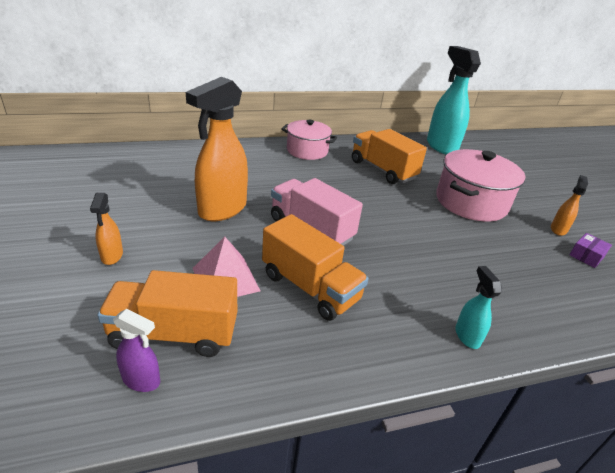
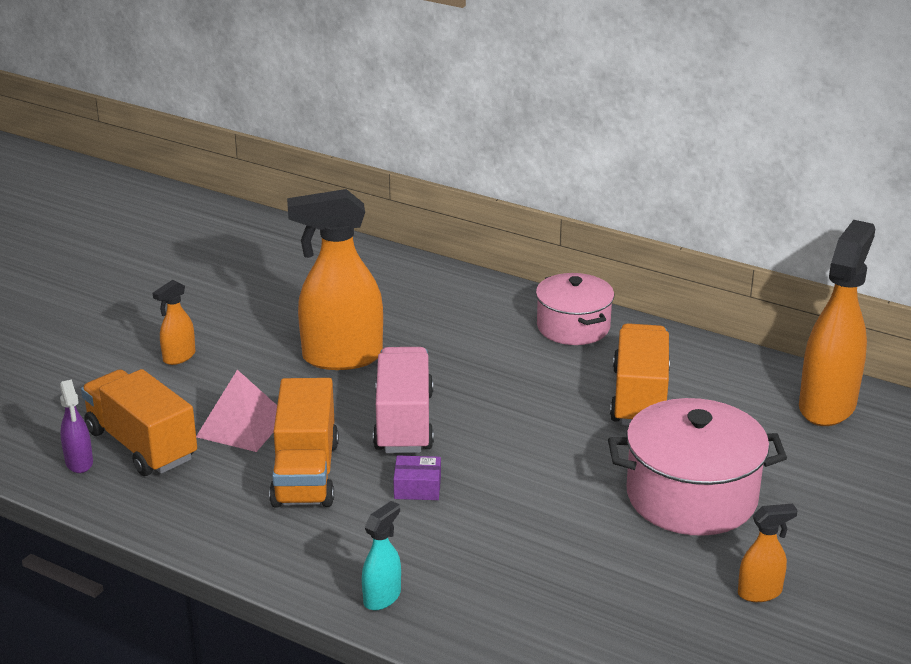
camera: 50 degrees right, 5 degrees down
turquoise spray bottle [427,46,481,155] -> orange spray bottle [799,220,875,426]
purple box [569,233,612,268] -> purple box moved to [393,455,441,500]

